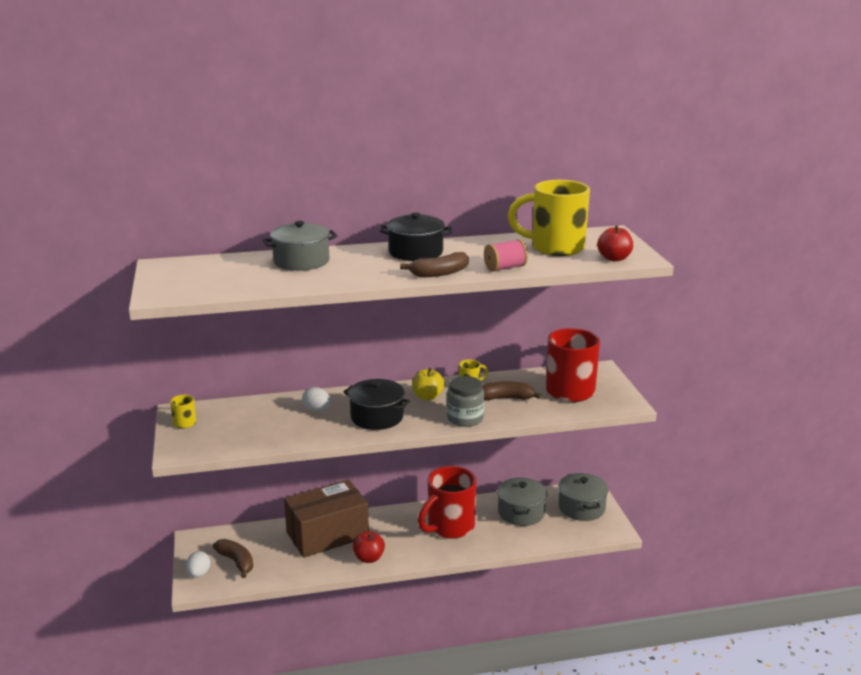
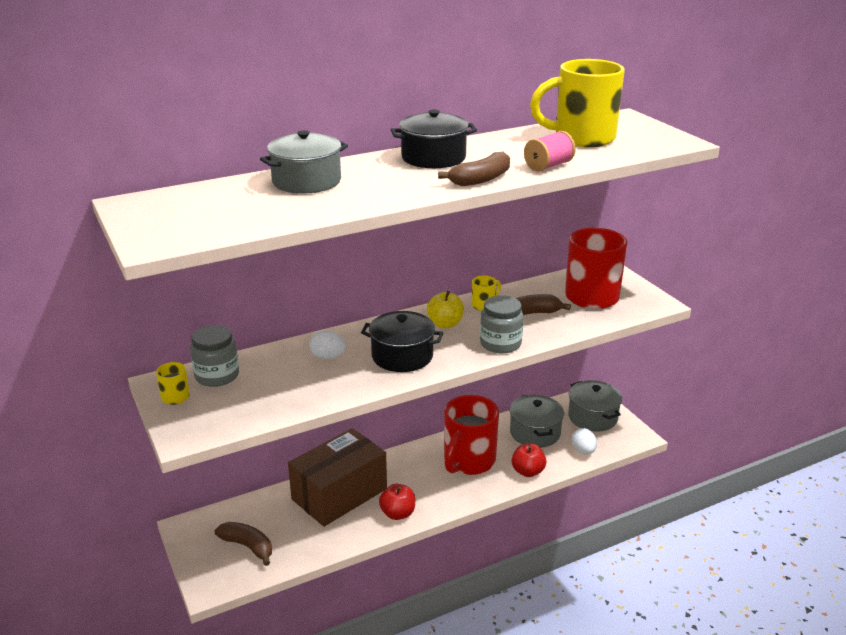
camera: 15 degrees left, 5 degrees up
white egg [186,551,210,578] -> white egg moved to [572,428,597,455]
red apple [597,225,633,261] -> red apple moved to [511,443,546,477]
none -> grey jar [190,325,239,387]

